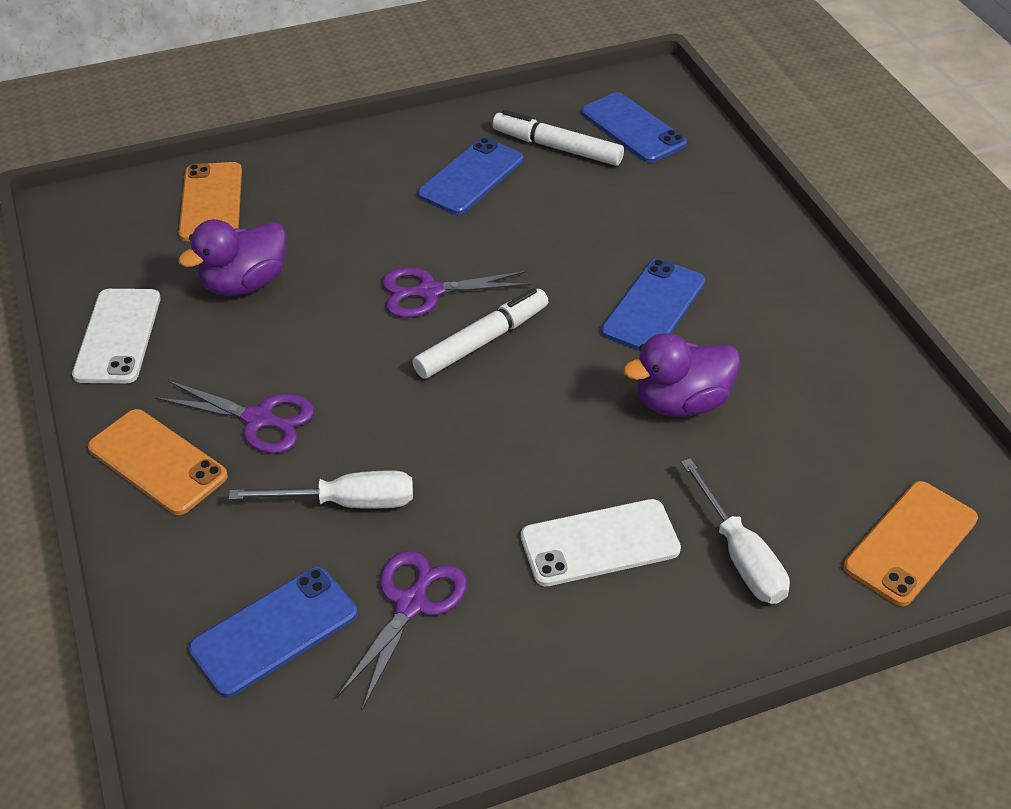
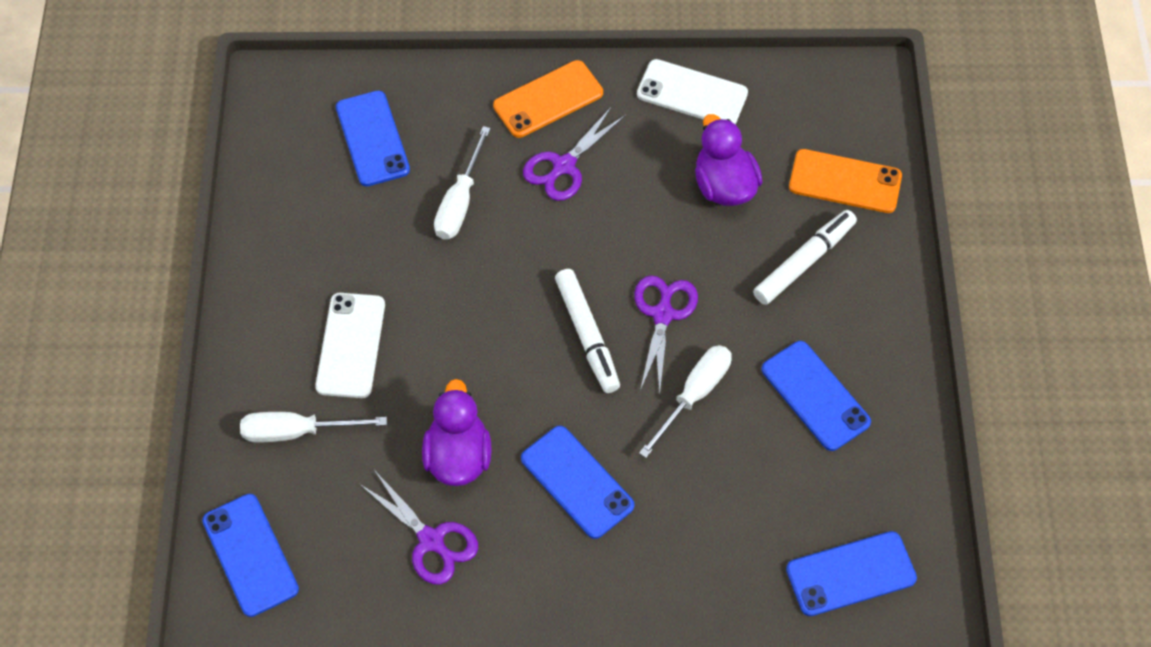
camera: 110 degrees right, 15 degrees up
purple scissors [337,551,467,709] -> purple scissors moved to [359,470,478,584]
white marker [493,110,624,166] -> white marker moved to [753,210,857,305]
orange phone [844,481,978,606] -> blue phone [202,494,299,617]
none -> white screwdriver [639,345,732,458]

